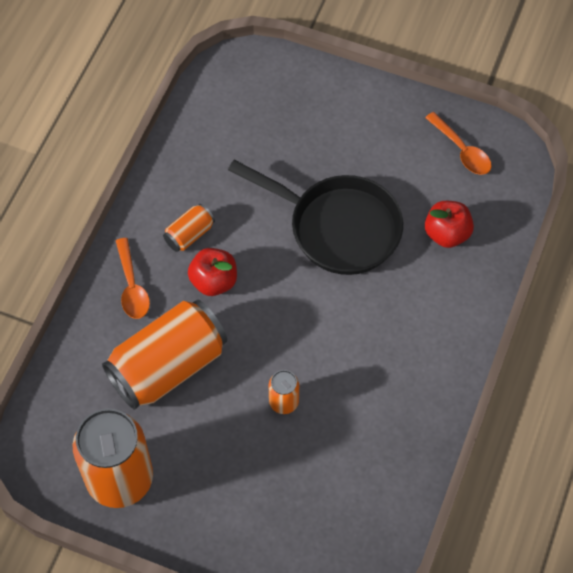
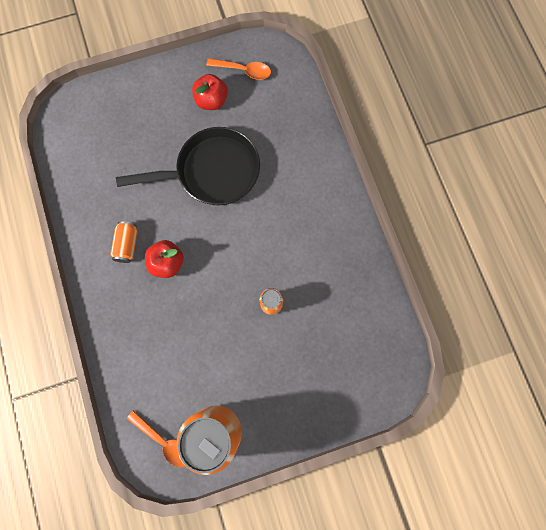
camera: 40 degrees left, 15 degrees up
orange can [102,300,227,410] -> none
orange spoon [116,238,150,319] -> orange spoon moved to [127,411,185,467]
red apple [425,201,474,248] -> red apple moved to [192,74,228,110]

